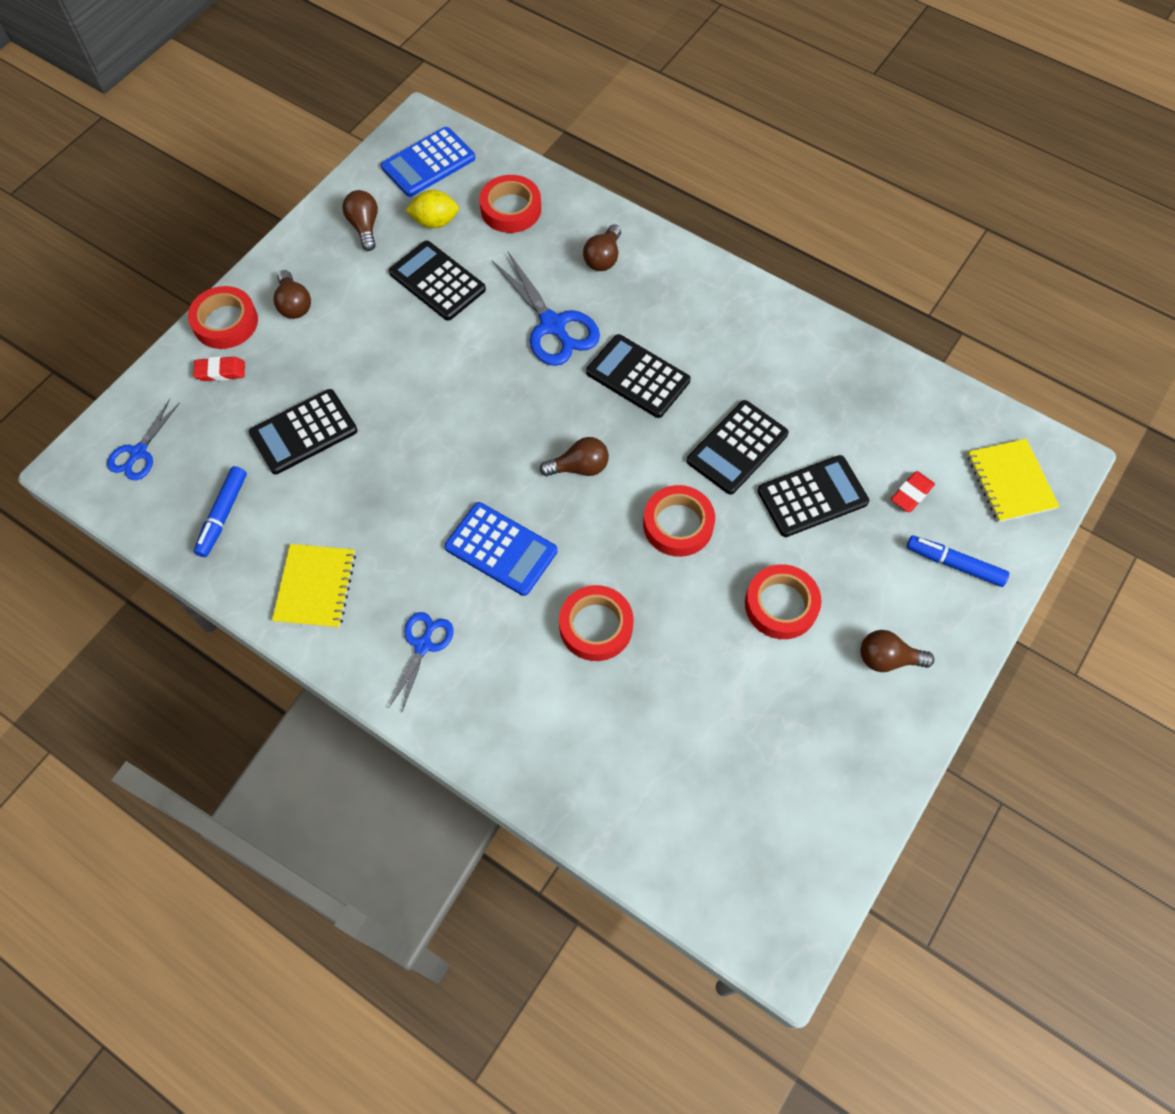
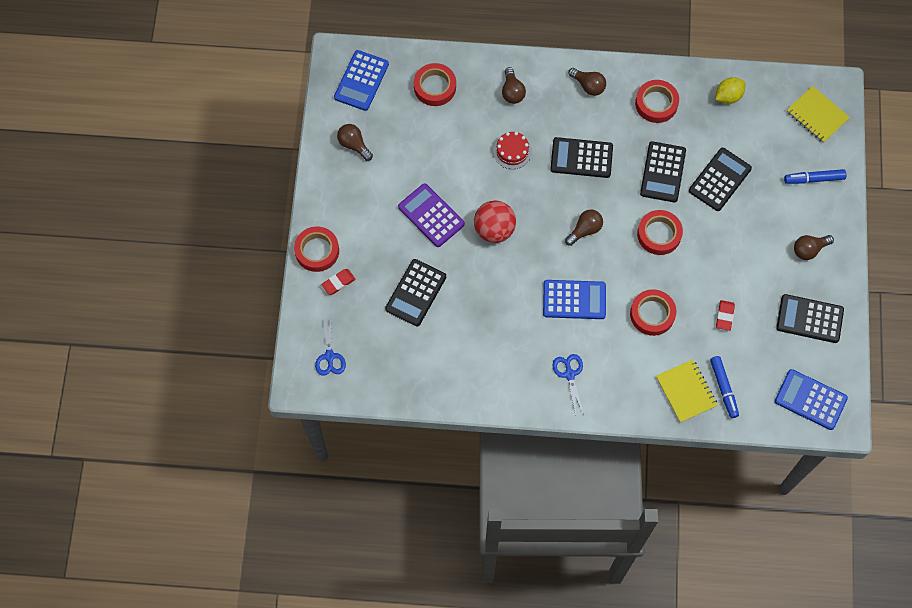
camera: 30 degrees left, 5 degrees up
blue marker [194,466,247,557] -> blue marker moved to [710,356,739,418]
yellow notebook [272,544,356,628] -> yellow notebook moved to [656,359,718,423]
brown light bulb [274,270,311,319] -> brown light bulb moved to [568,68,606,96]
black calculator [389,240,486,321] -> black calculator moved to [776,294,844,343]
yellow lemon [405,190,459,228] -> yellow lemon moved to [715,77,746,104]
blue scissors [492,252,600,366] -> red cake [493,132,532,169]
red tape [745,564,822,639] -> red tape moved to [635,80,679,123]
red eraser [891,471,935,512] -> red eraser moved to [716,300,735,331]
none -> purple calculator [398,183,465,247]
none -> red ball [474,201,516,243]
none -> blue calculator [775,369,848,430]

